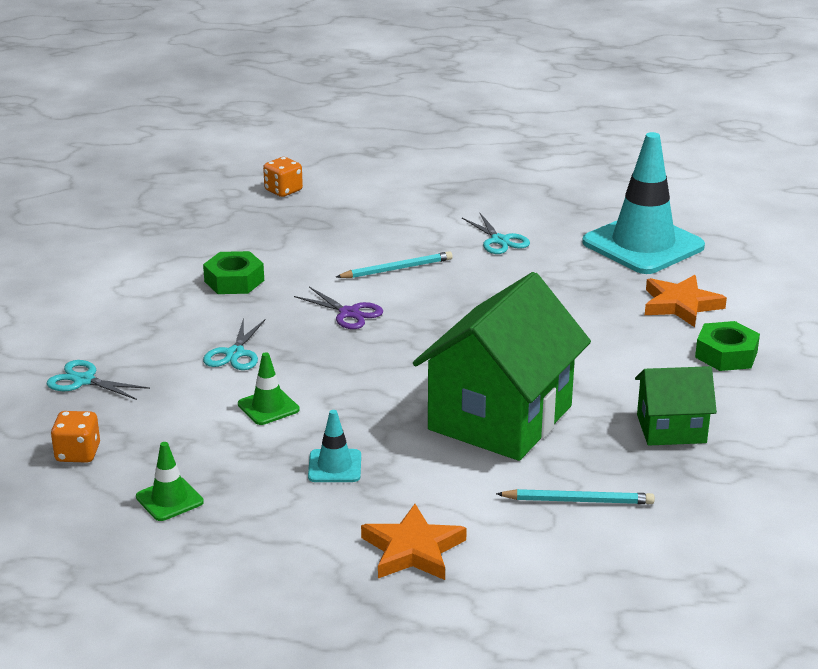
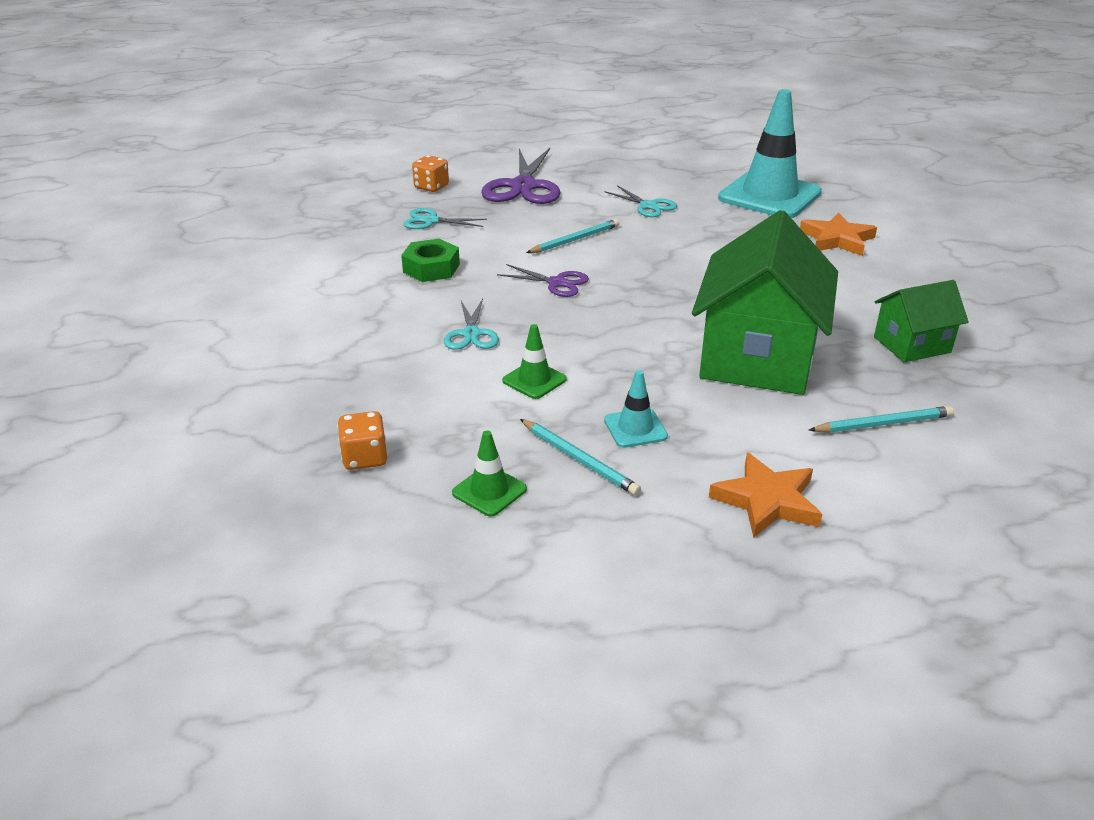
camera: 15 degrees left, 5 degrees up
turquoise scissors [47,360,150,400] -> turquoise scissors moved to [404,208,487,229]
green nut [695,321,760,371] -> none
none -> purple scissors [481,148,560,204]
none -> turquoise pencil [520,419,641,496]

